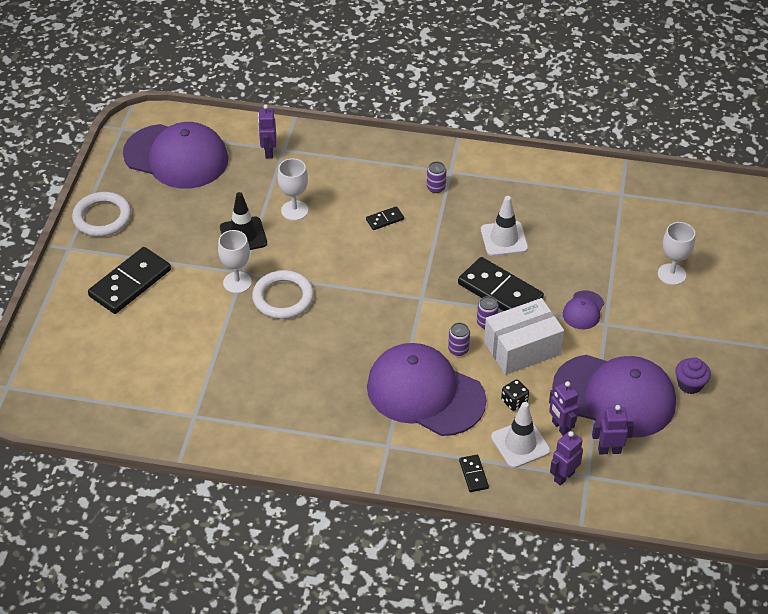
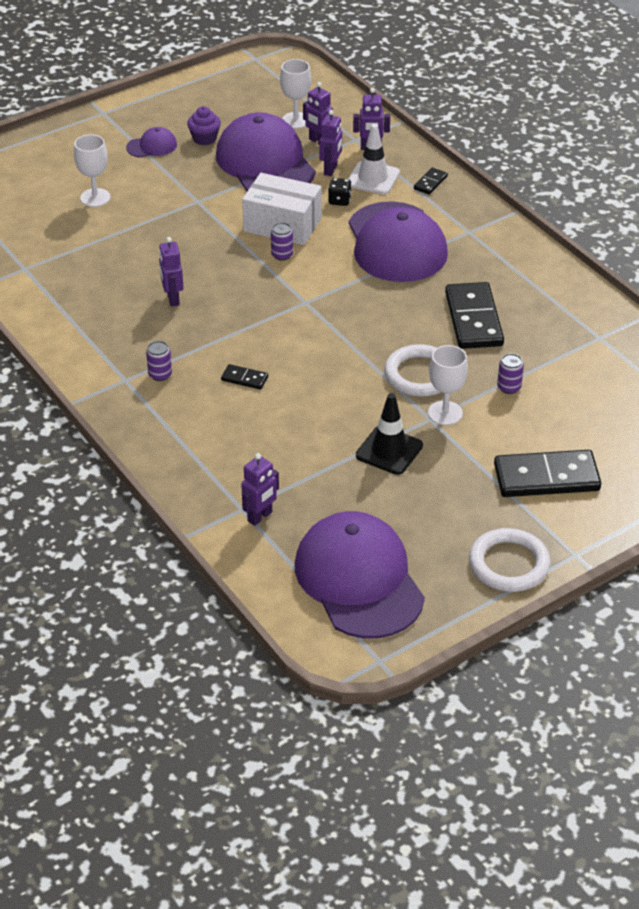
camera: 135 degrees left, 5 degrees down
white goblet [278,158,308,221] -> white goblet moved to [280,59,311,129]
purple can [448,323,470,356] -> purple can moved to [497,353,524,394]
black domino [458,257,544,311] -> black domino moved to [445,282,504,349]
white traffic cone [481,196,528,256] -> purple robot [159,237,184,306]
purple cap [563,290,604,329] -> purple cap moved to [126,127,177,158]

